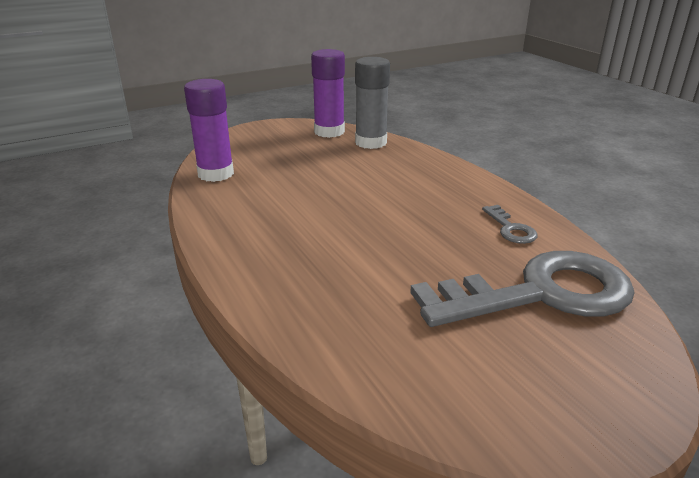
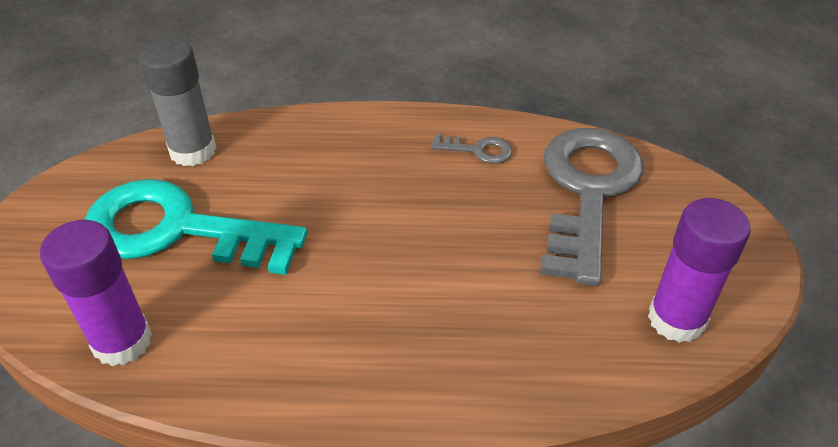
camera: 60 degrees left, 15 degrees up
purple glue stick [311,49,345,138] -> purple glue stick moved to [648,198,751,343]
none -> turquoise key [85,179,307,275]

